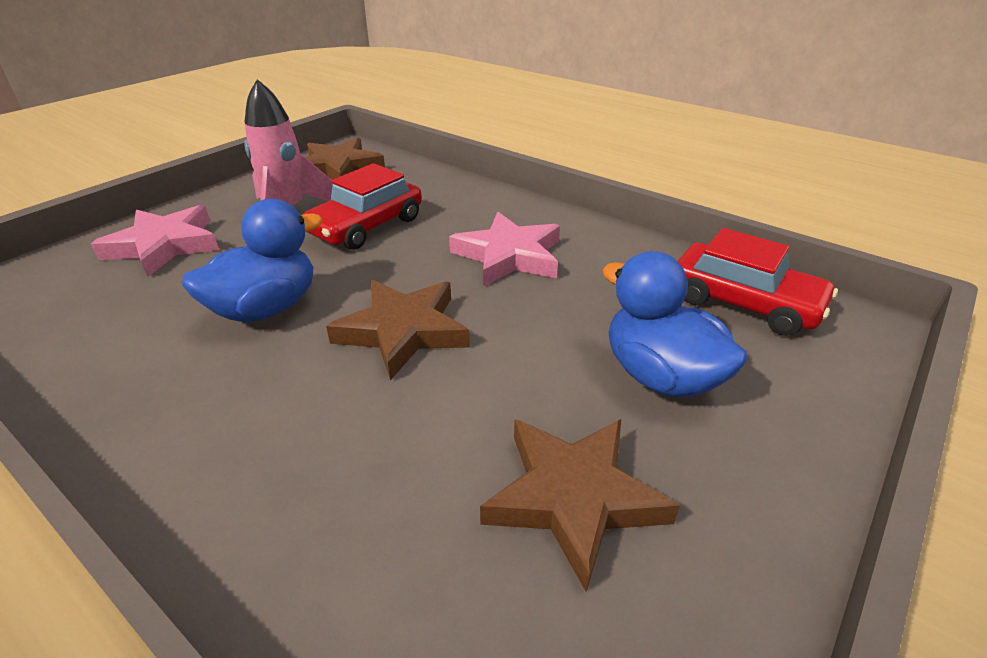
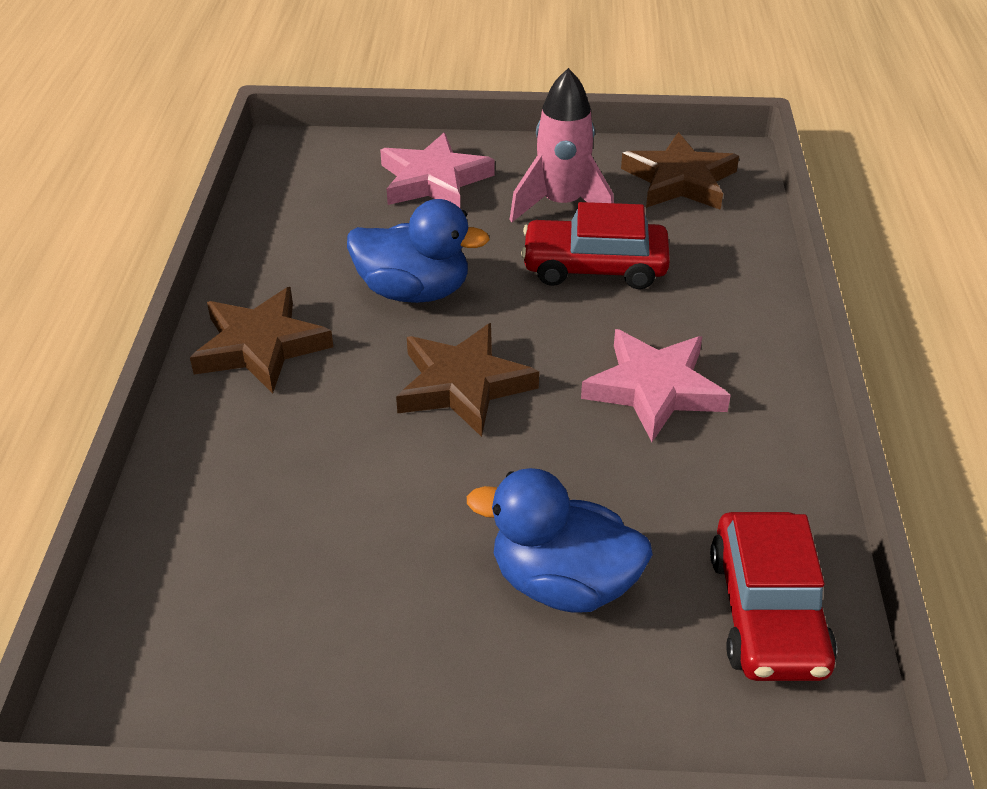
camera: 55 degrees right, 5 degrees up
brown star [480,419,680,592] -> brown star moved to [190,287,333,394]
blue duck [602,251,748,397] -> blue duck turned 90 degrees counterclockwise [467,468,653,613]

